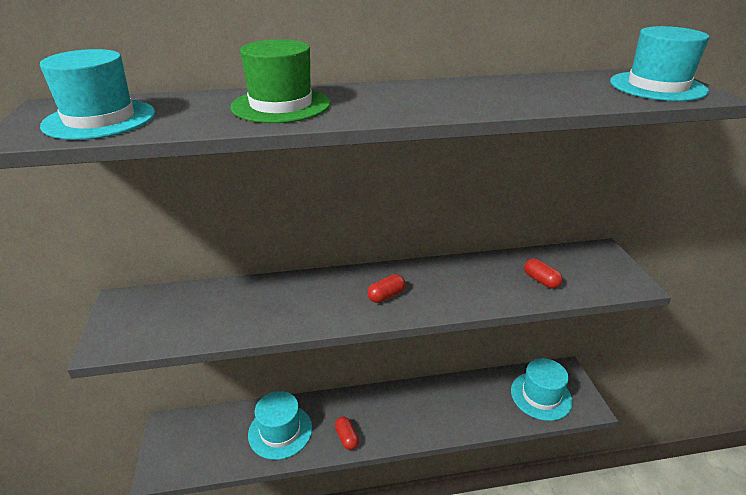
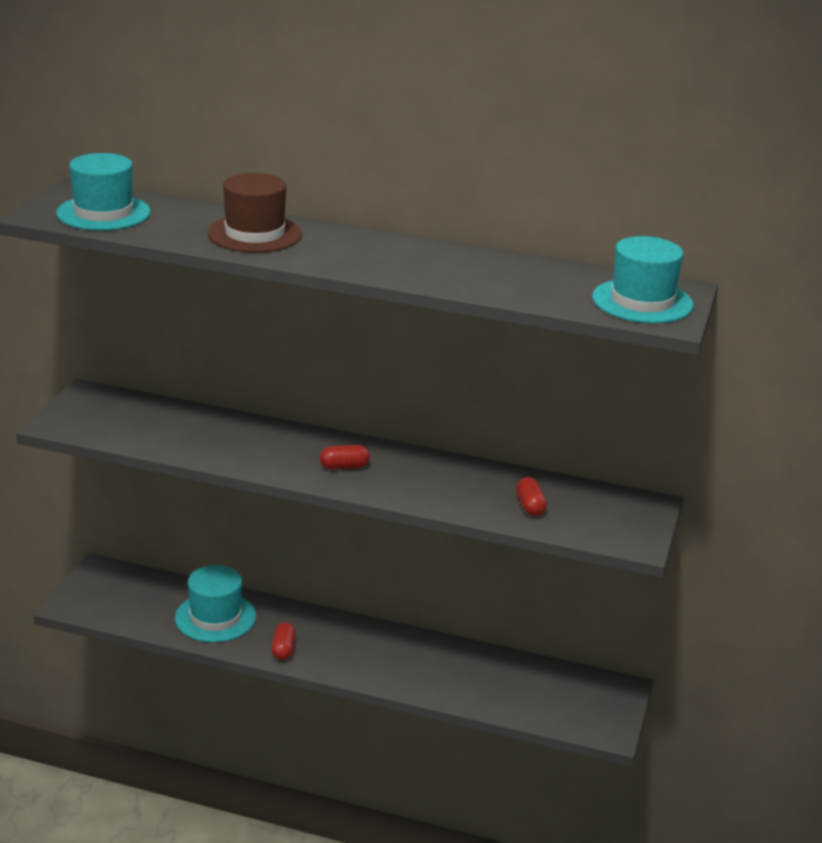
camera: 25 degrees right, 5 degrees down
green hat [231,39,330,123] -> brown hat [208,173,302,252]
turquoise hat [511,358,573,421] -> none

